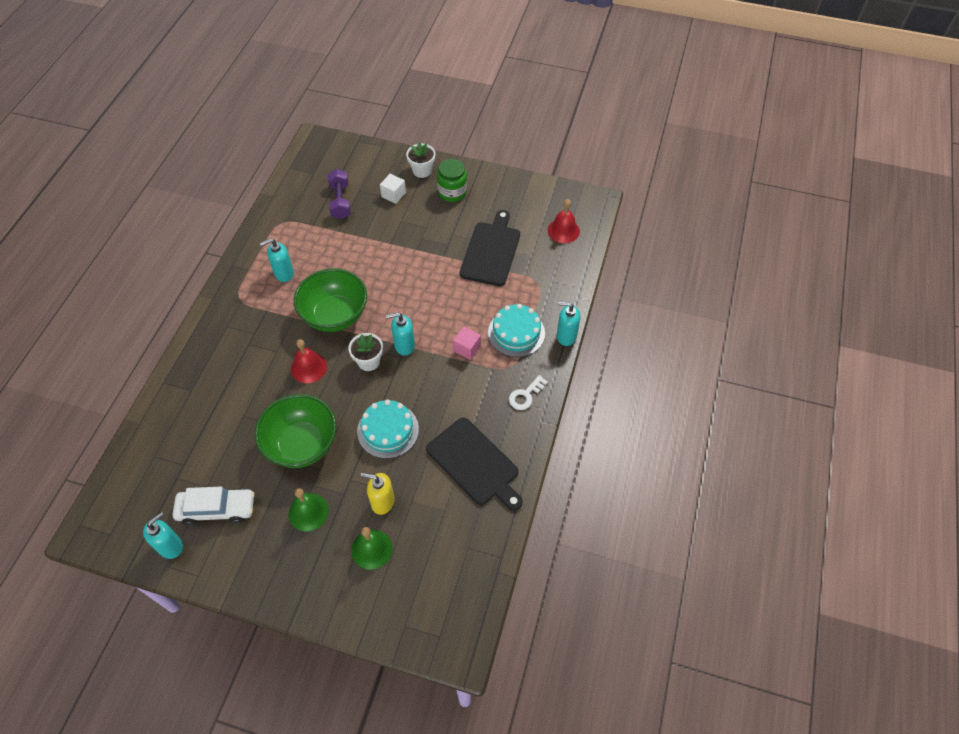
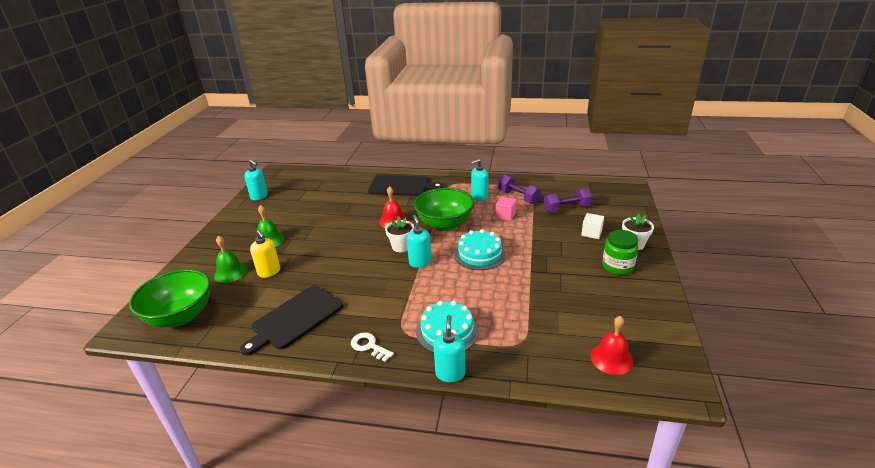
camera: 85 degrees right, 25 degrees down
white car [173,487,255,525] -> none
green bowl [255,394,336,468] -> green bowl moved to [129,269,210,327]
turquoise soap dispenser [260,238,294,282] -> turquoise soap dispenser turned 90 degrees counterclockwise [470,159,488,201]
turquoise cake [357,399,419,459] -> turquoise cake moved to [454,229,506,270]
yellow soap dispenser [361,473,395,515] -> yellow soap dispenser turned 135 degrees clockwise [250,230,280,278]
pink cube [453,326,481,360] -> pink cube moved to [496,197,517,221]
black cutting board [460,210,520,286] -> black cutting board moved to [368,175,443,196]
none -> purple dumbbell [498,175,541,204]

